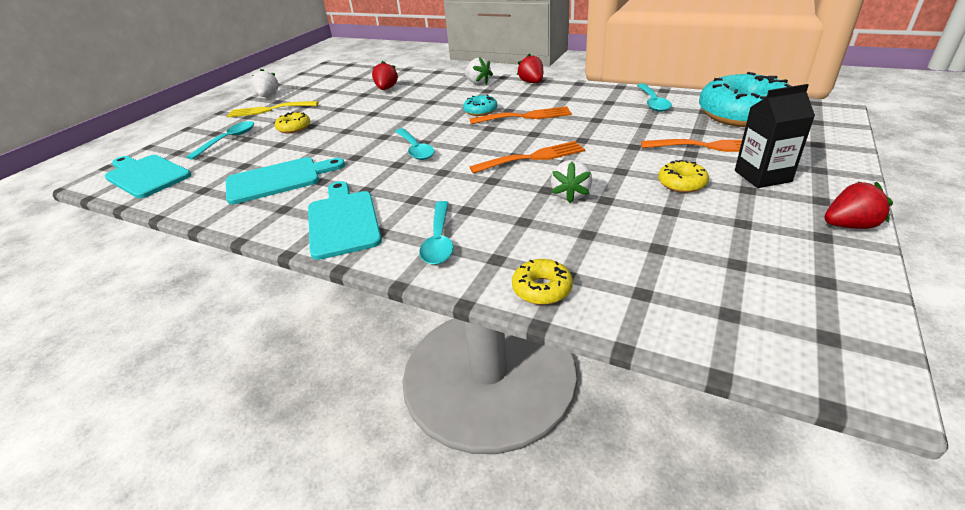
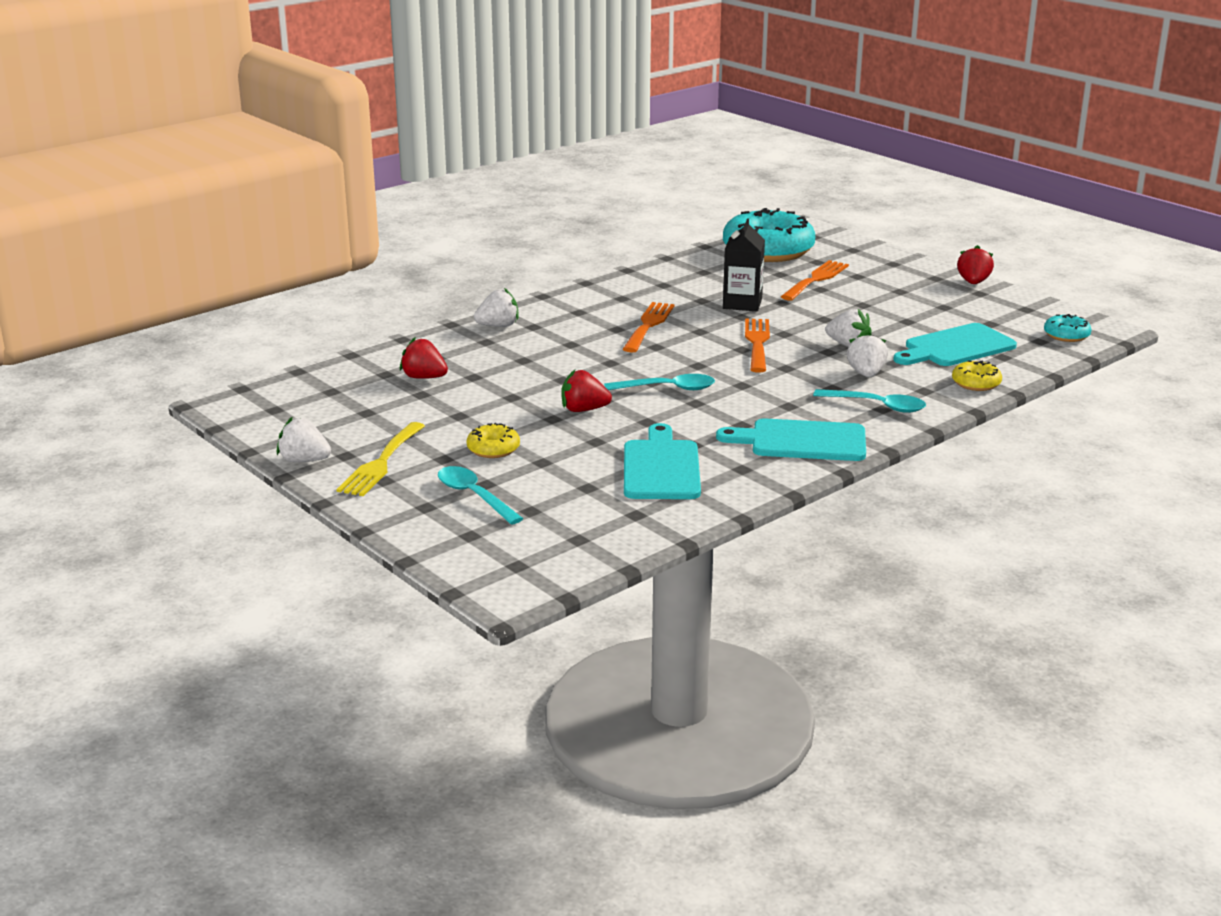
camera: 70 degrees left, 10 degrees down
turquoise cutting board [105,155,191,198] -> turquoise cutting board moved to [894,323,1017,366]
turquoise donut [463,95,497,116] -> turquoise donut moved to [1044,314,1092,342]
red strawberry [517,54,543,83] -> red strawberry moved to [562,370,612,412]
turquoise spoon [637,83,672,112] -> none
yellow donut [658,160,709,193] -> none
black carton [735,84,815,188] -> black carton moved to [723,218,765,311]
none -> white strawberry [847,332,888,377]

